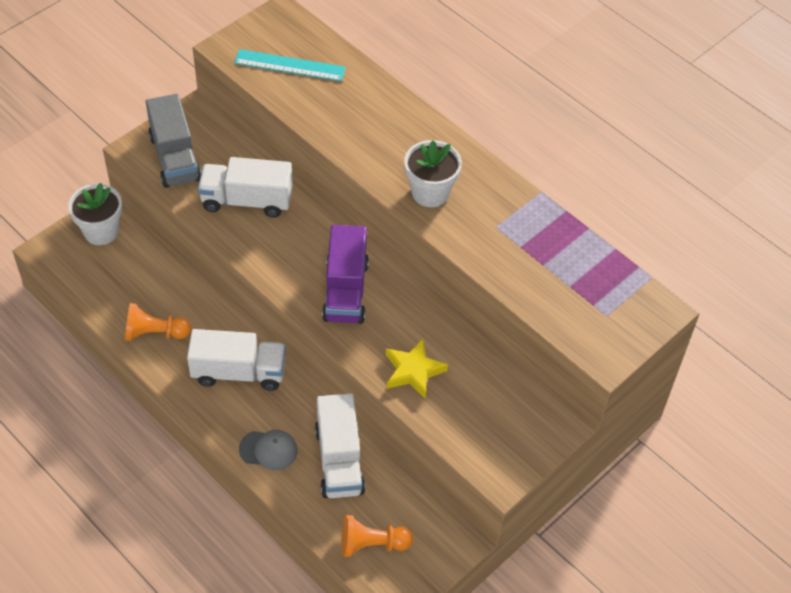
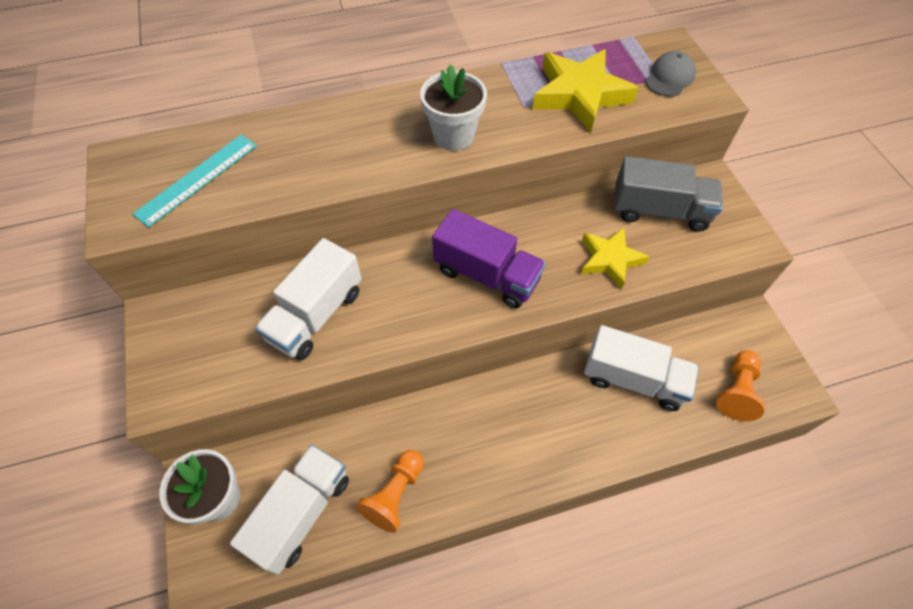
camera: 60 degrees left, 5 degrees up
grey truck [146,94,201,188] -> grey truck moved to [614,156,723,232]
white truck [187,329,286,391] -> white truck moved to [230,445,349,575]
grey cap [239,430,298,470] -> grey cap moved to [645,51,696,96]
none -> yellow star [533,49,639,133]

